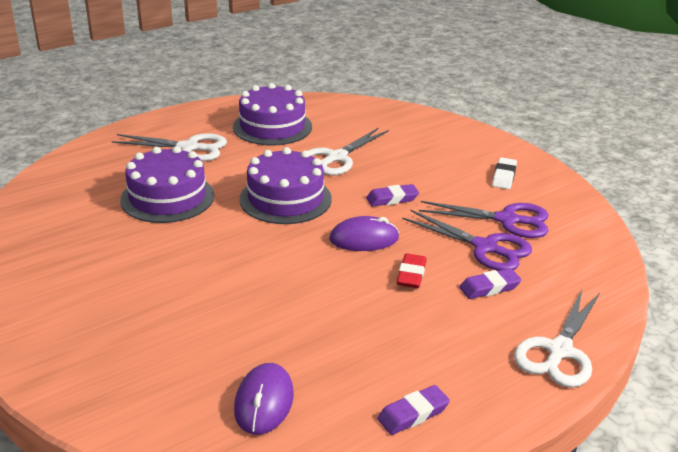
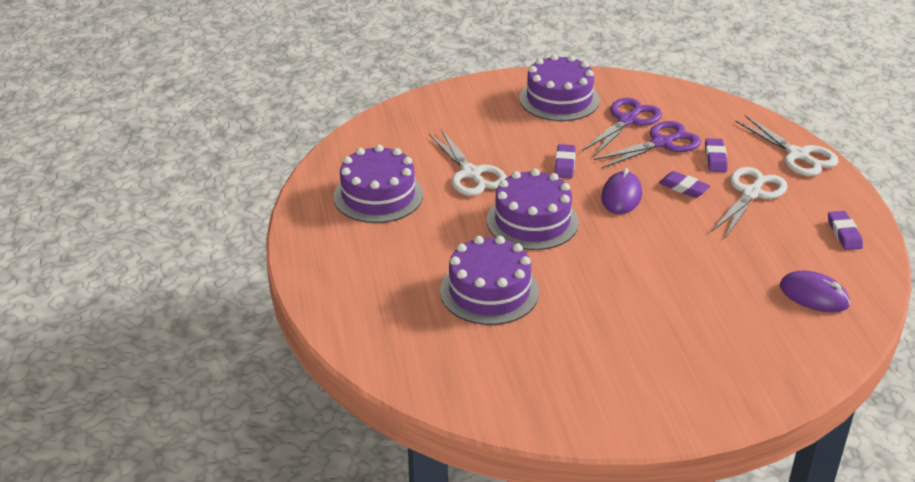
camera: 65 degrees left, 5 degrees up
white scissors [112,133,227,161] -> white scissors moved to [712,167,787,237]
red eraser [397,253,427,288] -> purple eraser [659,171,710,198]
white eraser [492,157,517,189] -> purple cake [520,54,600,121]

